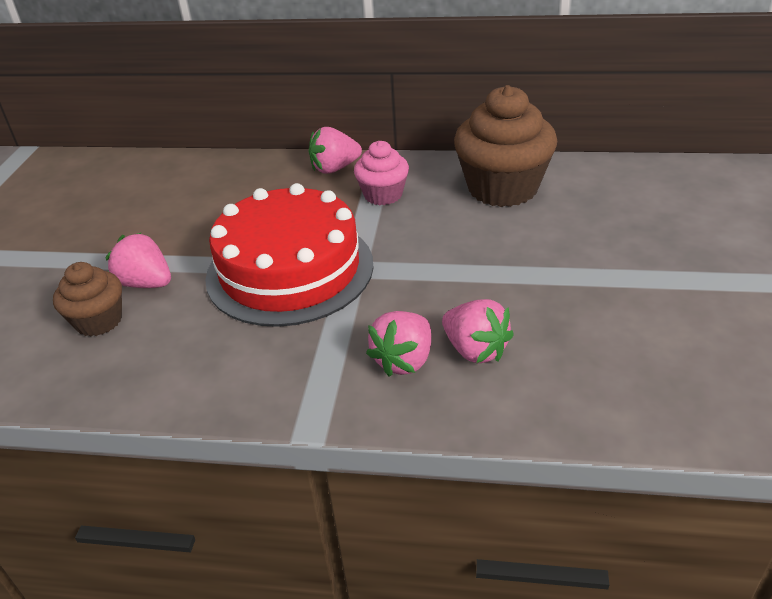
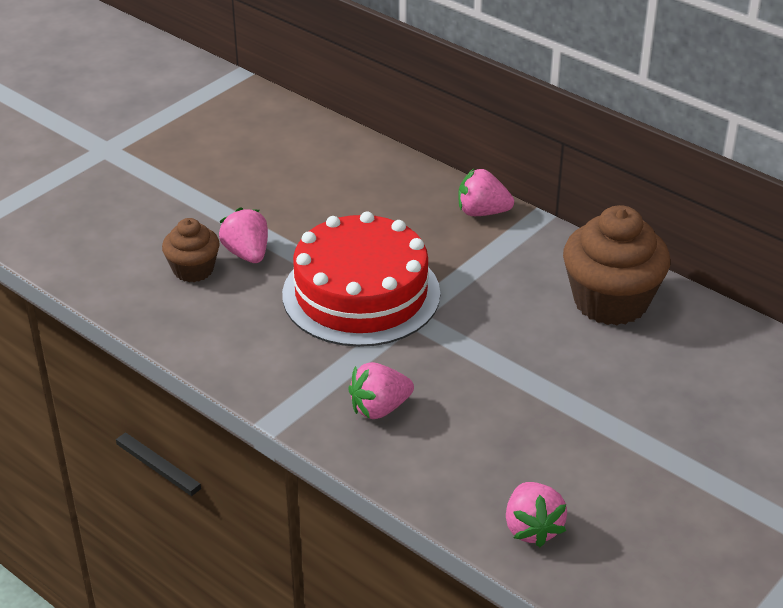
camera: 30 degrees right, 0 degrees up
pink cupcake [354,141,409,205] -> none
pink strawberry [442,299,514,363] -> pink strawberry moved to [506,482,567,547]

